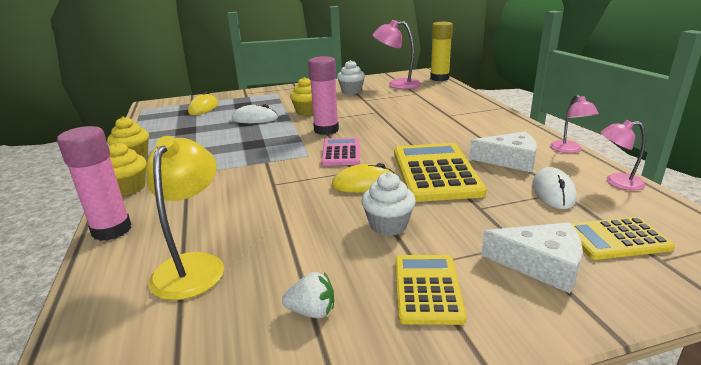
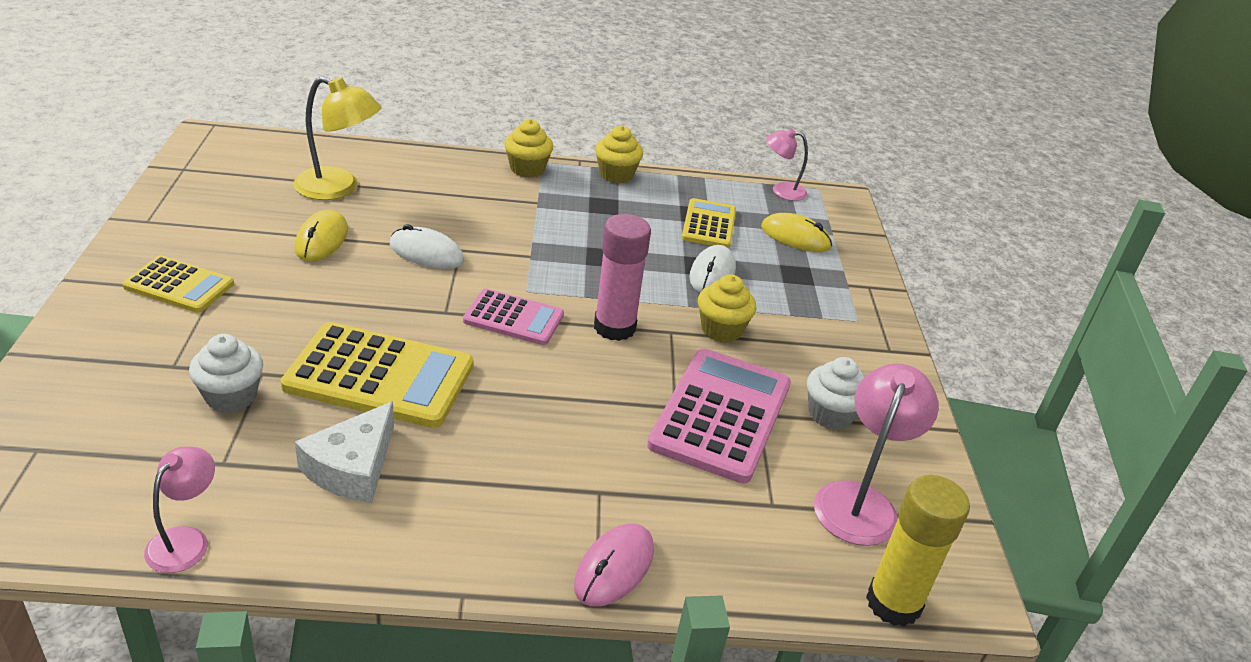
camera: 100 degrees right, 10 degrees up
pink glue stick [57,126,131,241] -> none
white strawberry [282,272,334,318] -> none
yellow mouse [331,163,395,193] -> yellow mouse moved to [295,210,348,261]
white cupcake [362,172,416,236] -> white cupcake moved to [189,334,263,413]
white cheese [481,222,583,293] -> none
white mouse [532,167,577,209] -> white mouse moved to [390,224,464,269]
pink lamp [550,95,599,153] -> pink lamp moved to [766,128,808,201]
yellow calculator [571,217,675,260] -> yellow calculator moved to [682,198,736,248]
none -> pink mouse [574,523,654,607]
none -> pink calculator [647,348,791,484]

